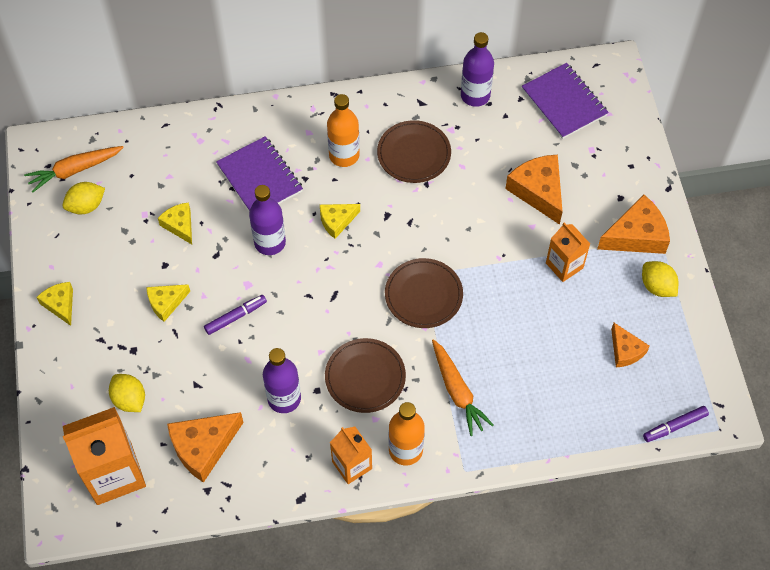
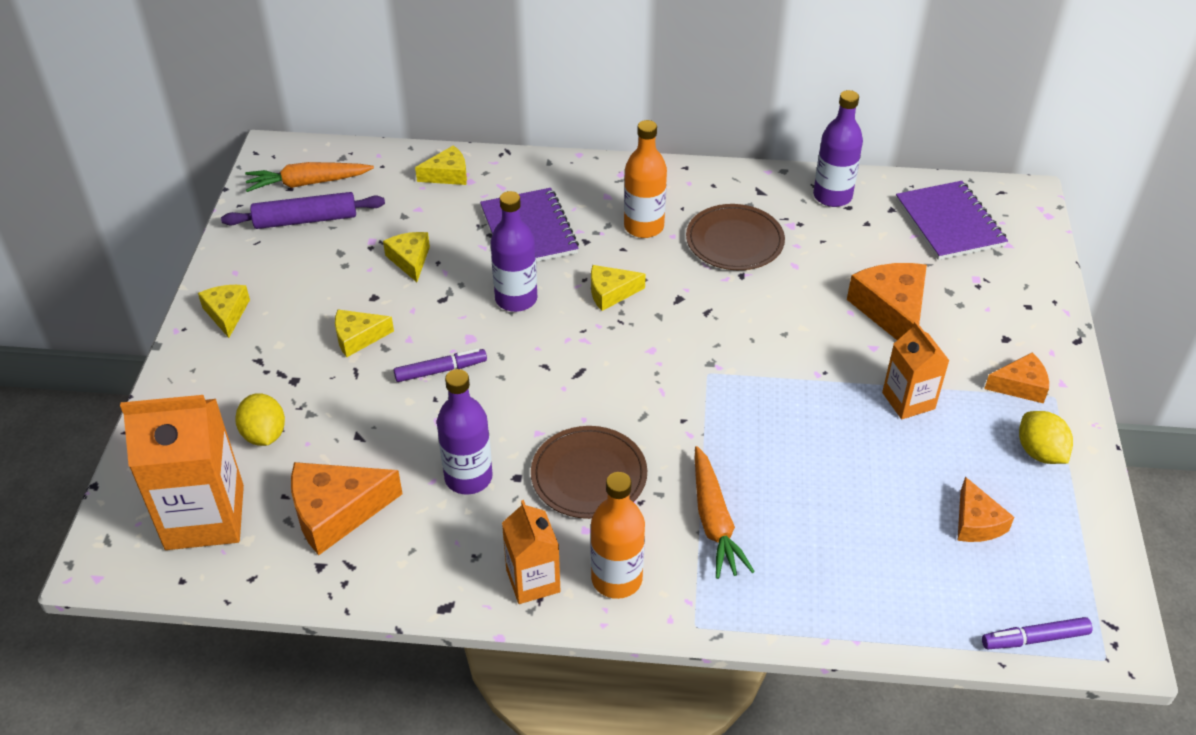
camera: 15 degrees right, 15 degrees down
yellow lemon [62,182,105,214] -> purple rolling pin [221,192,385,229]
brown plate [385,258,463,328] -> none
orange cheese [597,195,670,254] -> orange cheese [984,352,1049,404], size x0.60
none -> yellow cheese [415,145,467,185]

